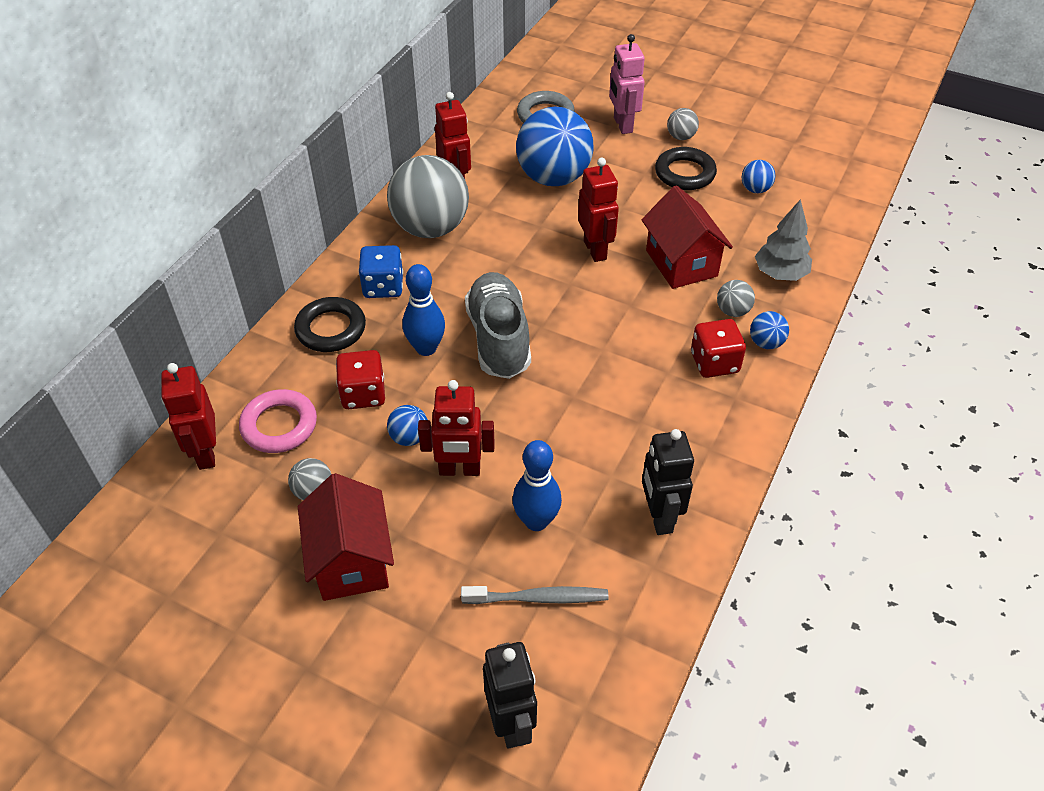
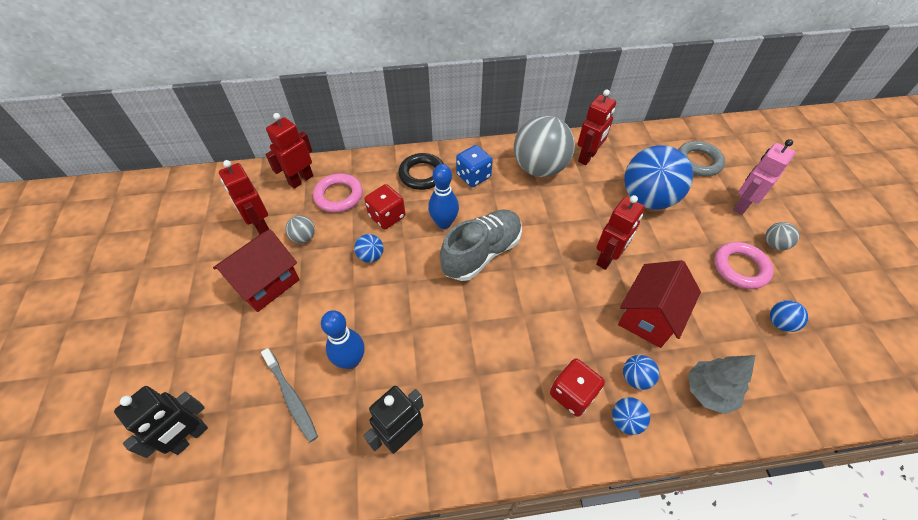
camera: 55 degrees right, 5 degrees up
red robot [418,380,495,476] -> red robot moved to [219,160,269,235]
black ring [655,147,717,190] -> pink ring [714,242,774,289]
grey ball [717,280,755,317] -> blue ball [623,355,659,390]

